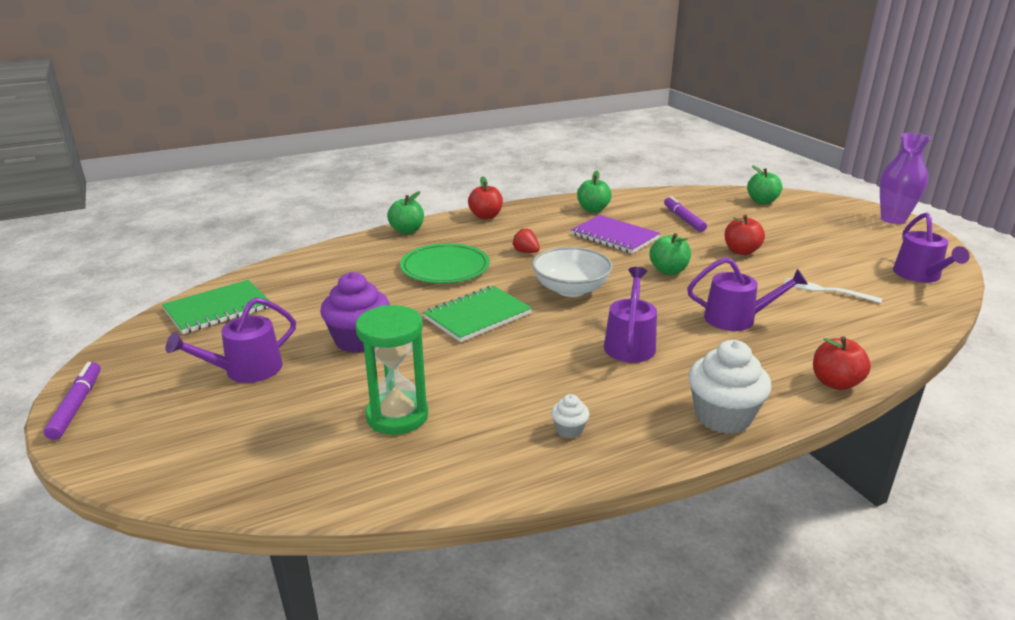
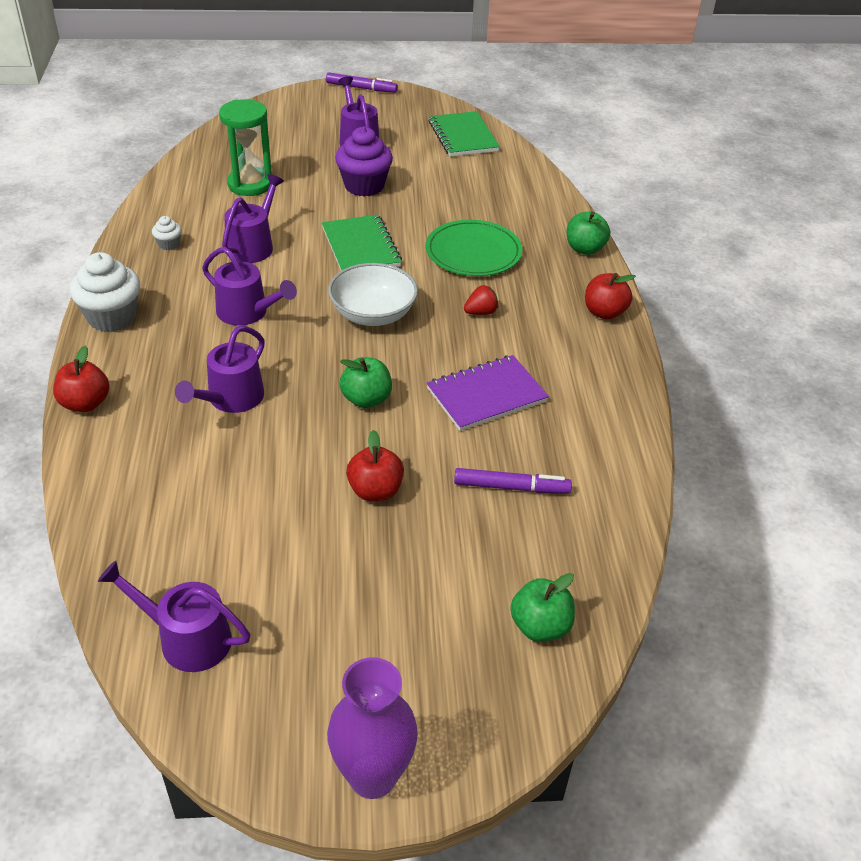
camera: 110 degrees right, 15 degrees up
green apple [577,171,612,213] -> none
white fork [784,278,882,303] -> none
none -> purple watering can [222,174,284,263]

